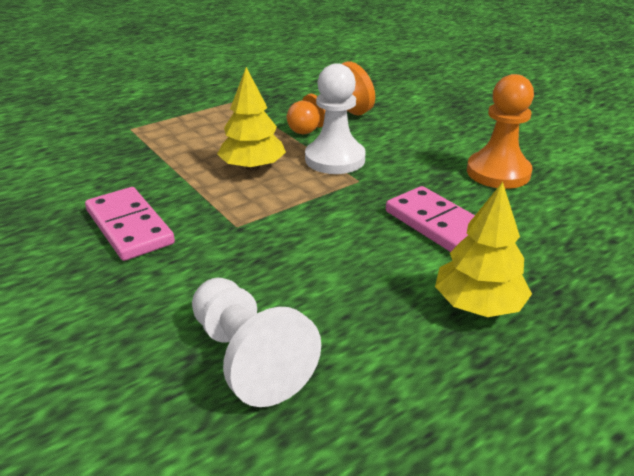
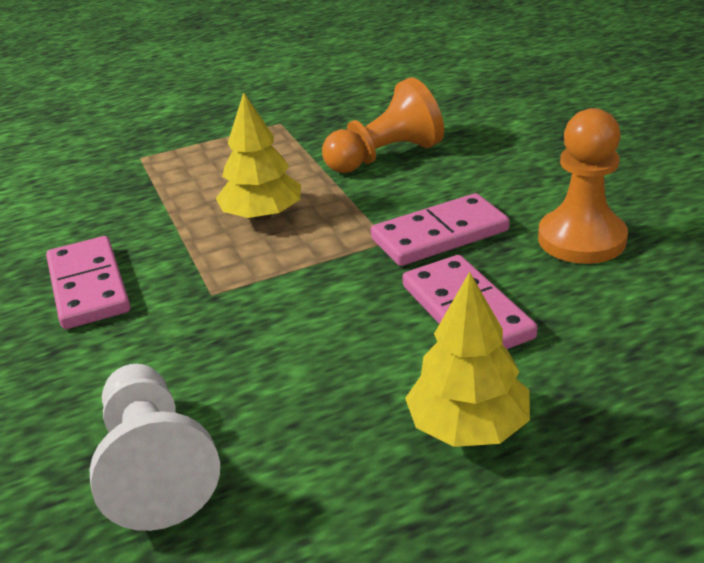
camera: 15 degrees right, 0 degrees up
white pawn [305,63,366,174] -> none
none -> pink domino [371,193,510,266]

